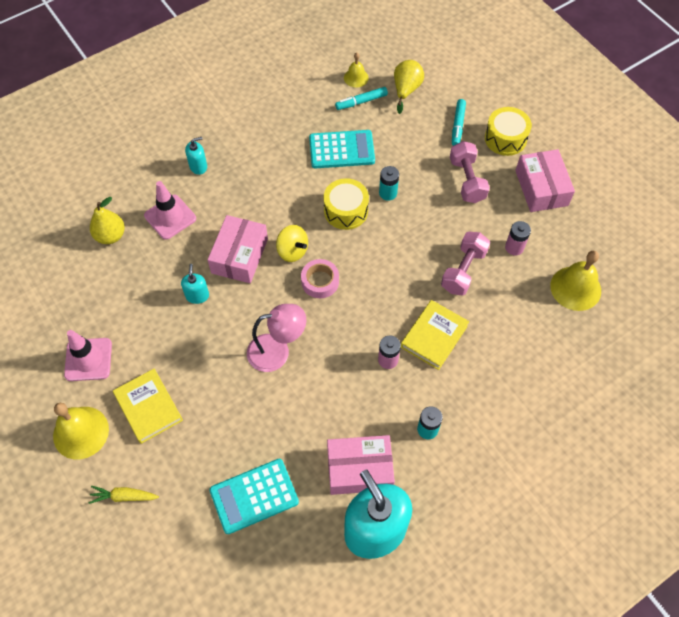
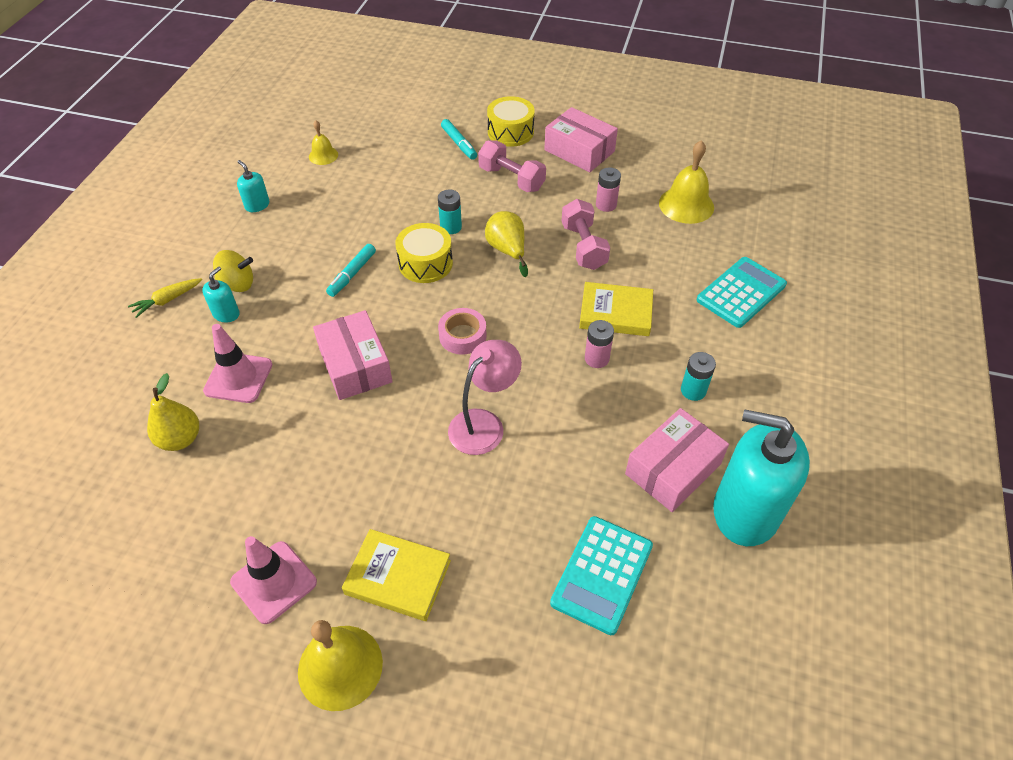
camera: 40 degrees left, 10 degrees down
yellow carrot [89,486,159,504] -> yellow carrot moved to [128,278,202,318]
turquoise soap dispenser [181,264,209,304] -> turquoise soap dispenser moved to [237,160,269,212]
yellow spinning top [276,225,308,262] -> yellow spinning top moved to [213,250,253,292]
turquoise calculator [309,130,375,168] -> turquoise calculator moved to [697,257,787,328]
turquoise marker [335,87,388,110] -> turquoise marker moved to [326,244,376,297]
yellow pear [394,60,424,114] -> yellow pear moved to [485,211,528,277]
yellow book [401,300,469,370] -> yellow book turned 75 degrees counterclockwise [579,282,653,336]

